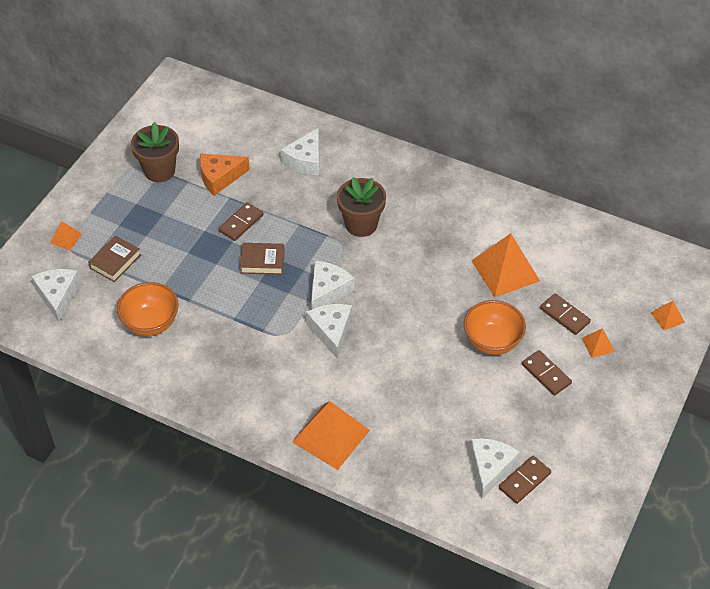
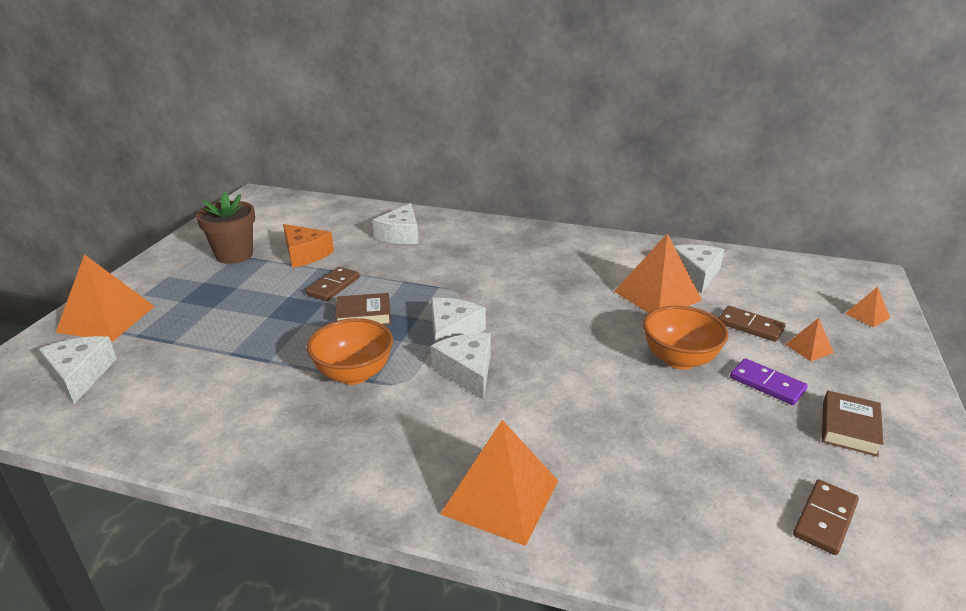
camera: 10 degrees left, 20 degrees down
orange pyramid [50,221,82,250] -> orange pyramid [55,254,155,341], size x2.13
brown book [88,236,141,282] -> brown book moved to [822,391,884,457]
orange bowl [117,282,179,336] -> orange bowl moved to [307,318,393,385]
orange cheese [200,153,250,196] -> orange cheese turned 105 degrees counterclockwise [283,224,334,268]
brown flower pot [337,177,386,237] -> none
white cheese [469,438,520,500] -> white cheese moved to [674,245,724,294]
brown domino [522,350,572,395] -> purple domino [730,358,808,405]

